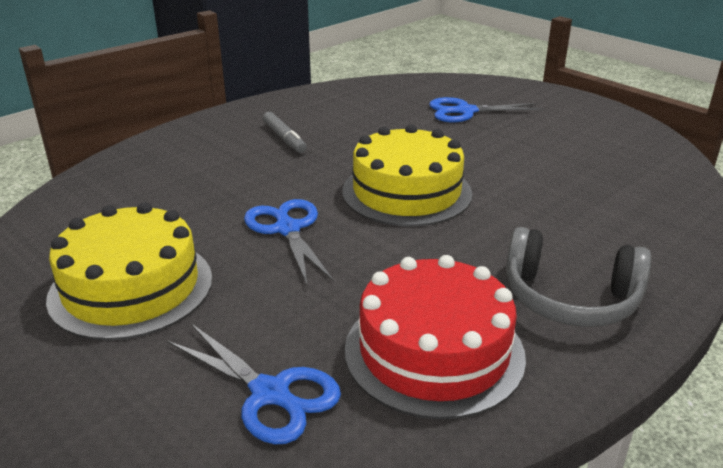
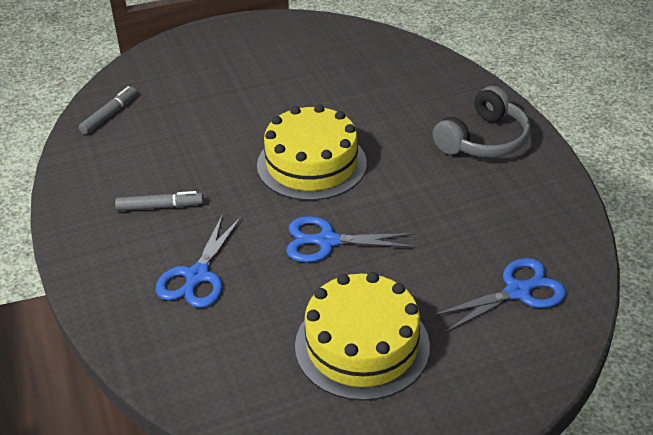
camera: 65 degrees left, 10 degrees up
red cake [345,255,526,420] -> none
blue scissors [429,97,544,122] -> blue scissors moved to [155,213,242,308]
none -> grey marker [78,86,137,135]

